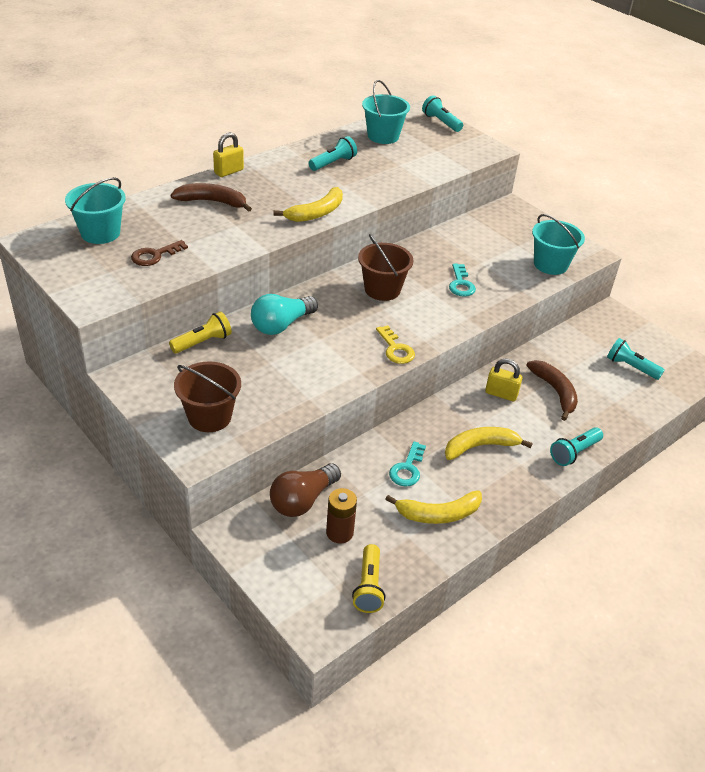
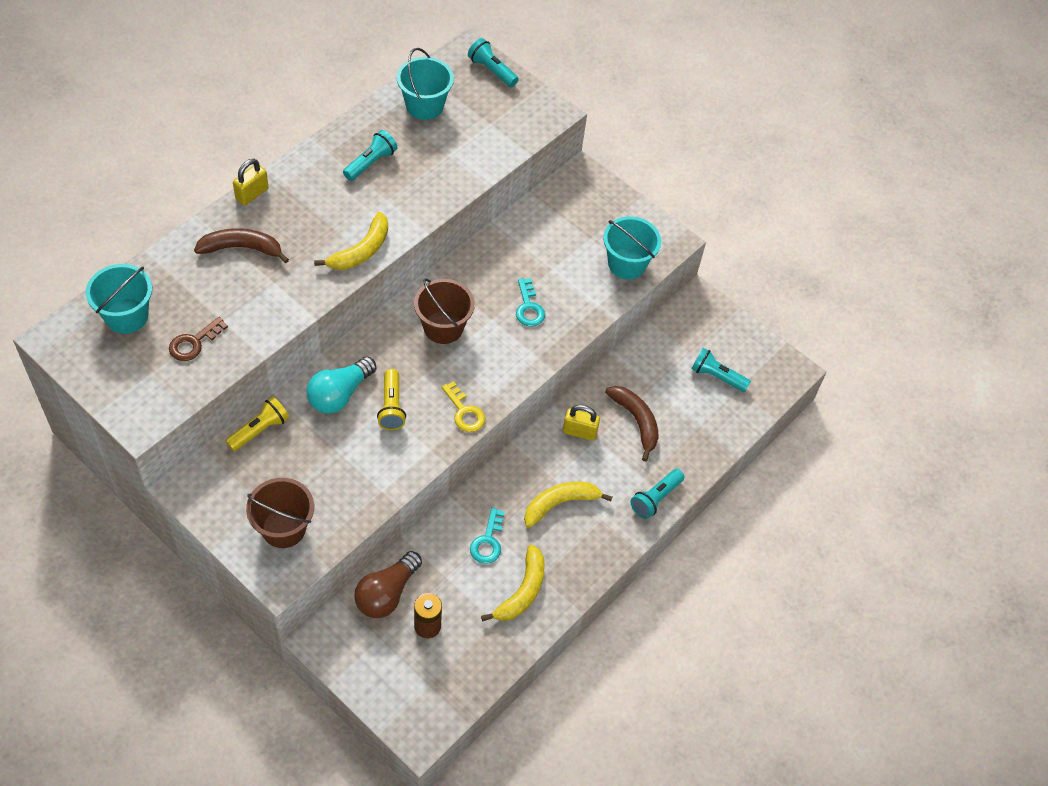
camera: 10 degrees left, 15 degrees up
yellow flashlight [352,544,385,613] -> yellow flashlight moved to [377,369,406,430]
yellow banana [385,491,482,524] -> yellow banana turned 45 degrees counterclockwise [481,545,545,621]

